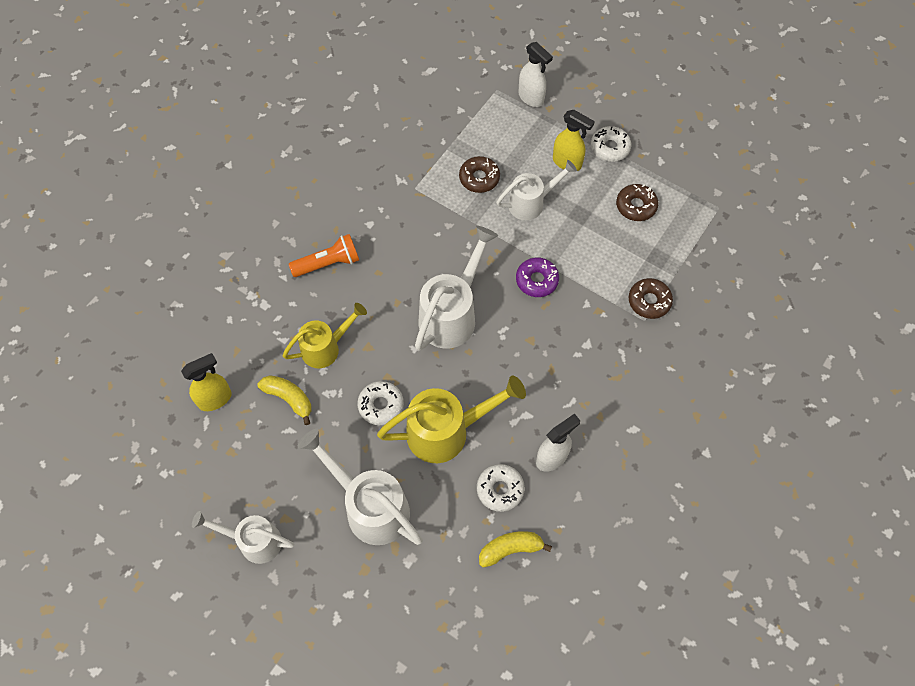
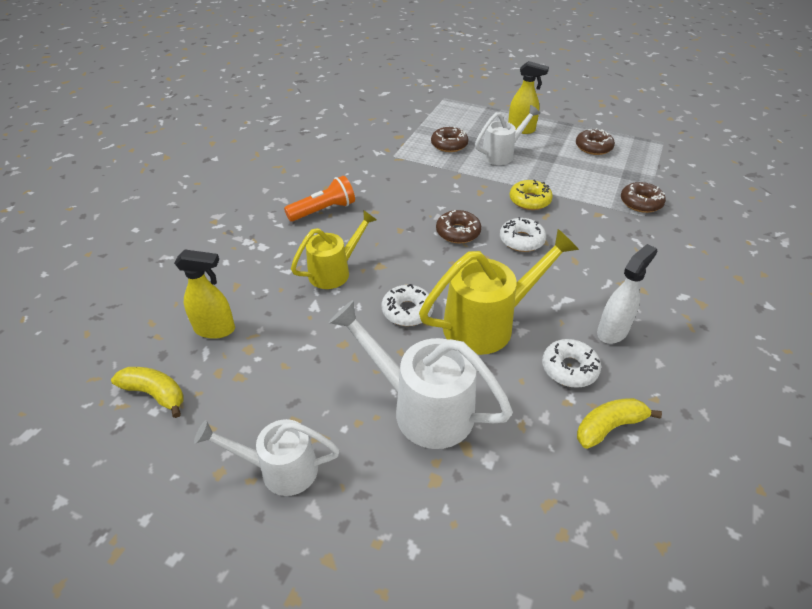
camera: 10 degrees left, 20 degrees down
yellow spray bottle [181,353,232,411] -> yellow spray bottle turned 45 degrees clockwise [174,249,235,339]
yellow banana [257,375,312,425] -> yellow banana moved to [111,367,184,418]
white watering can [415,226,498,351] -> brown donut [436,210,481,243]
purple donut [516,257,559,297] -> yellow donut [510,179,553,210]
white spray bottle [518,42,553,107] -> none
white donut [591,126,631,162] -> white donut moved to [500,217,546,252]

